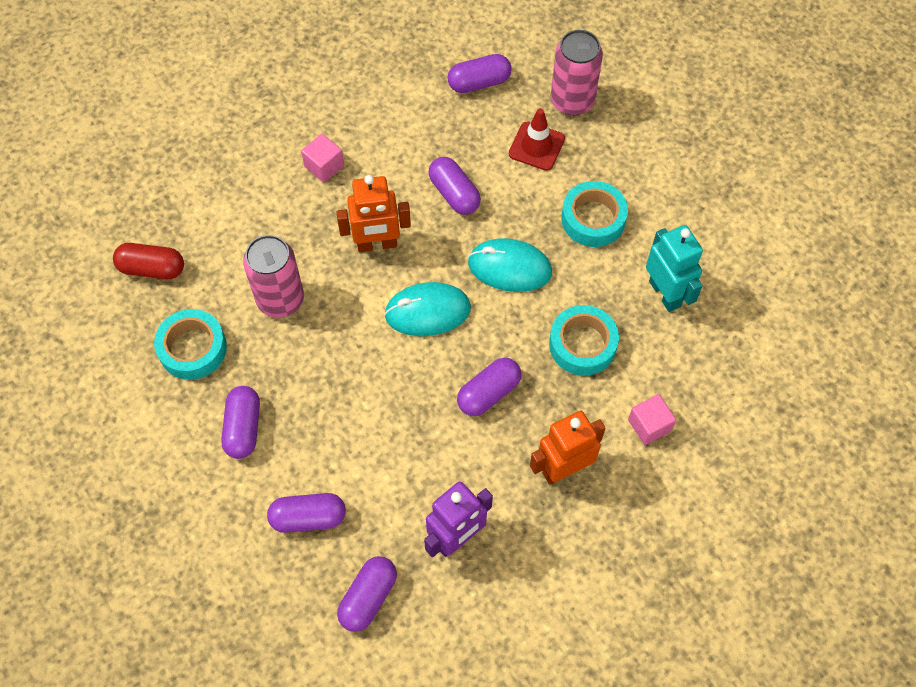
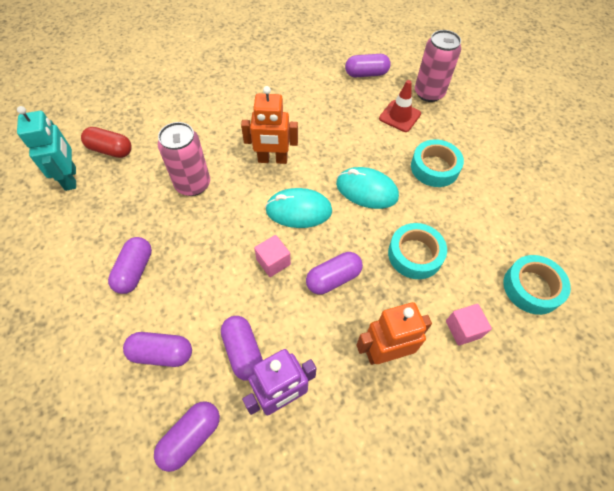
camera: 10 degrees right, 5 degrees down
turquoise tape [154,309,227,380] -> turquoise tape moved to [503,255,571,315]
pink cube [301,134,344,183] -> pink cube moved to [254,235,291,277]
purple capsule [429,157,481,215] -> purple capsule moved to [221,316,263,381]
turquoise robot [646,225,703,312] -> turquoise robot moved to [17,106,76,191]

